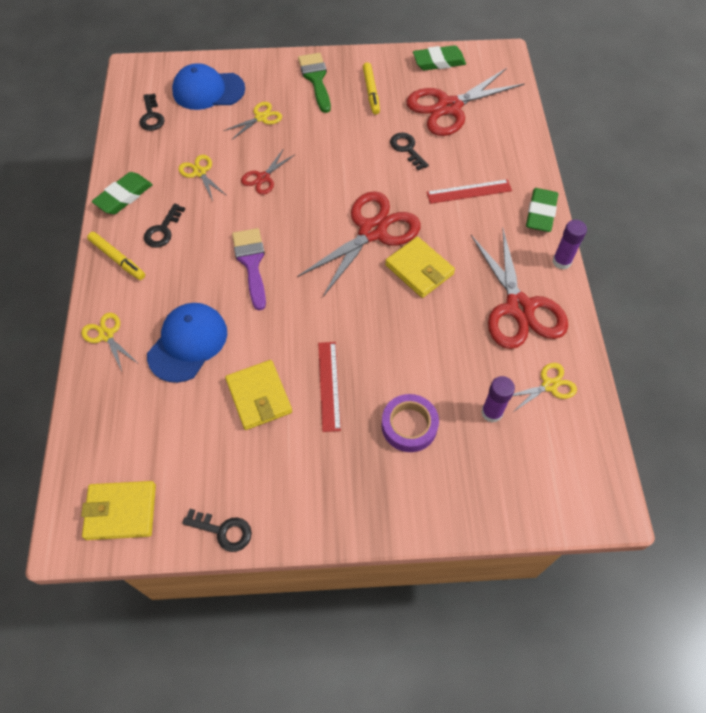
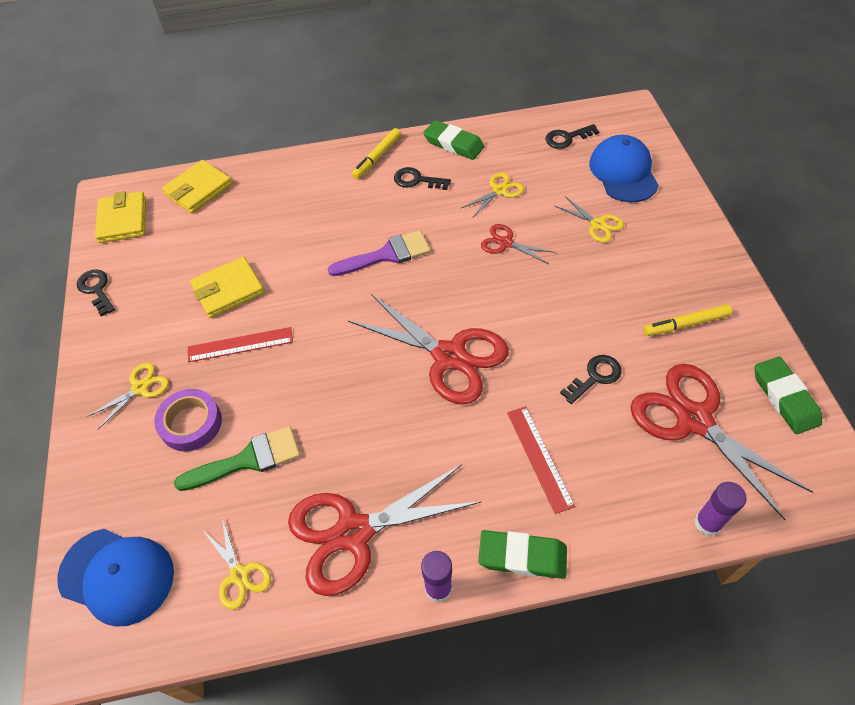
camera: 85 degrees right, 5 degrees down
yellow scissors [81,313,137,371] -> yellow scissors moved to [86,362,169,430]
blue cap [147,303,227,383] -> blue cap moved to [57,529,174,627]
black key [182,509,252,552] -> black key turned 135 degrees clockwise [77,269,115,316]
green brush [298,53,331,113] -> green brush moved to [174,426,300,491]
yellow wallet [385,237,455,298] -> yellow wallet moved to [162,160,232,213]
purple glue stick [481,376,515,423] -> purple glue stick moved to [694,482,747,536]

